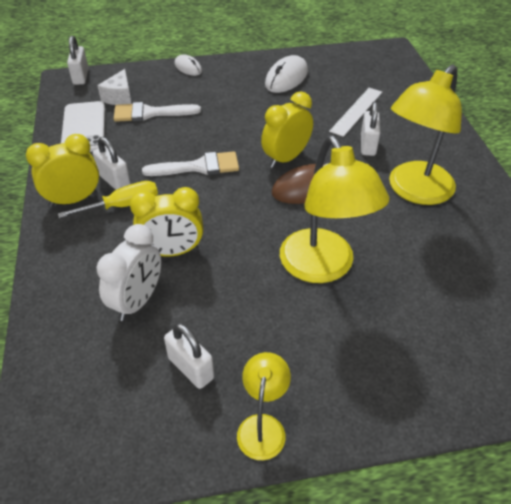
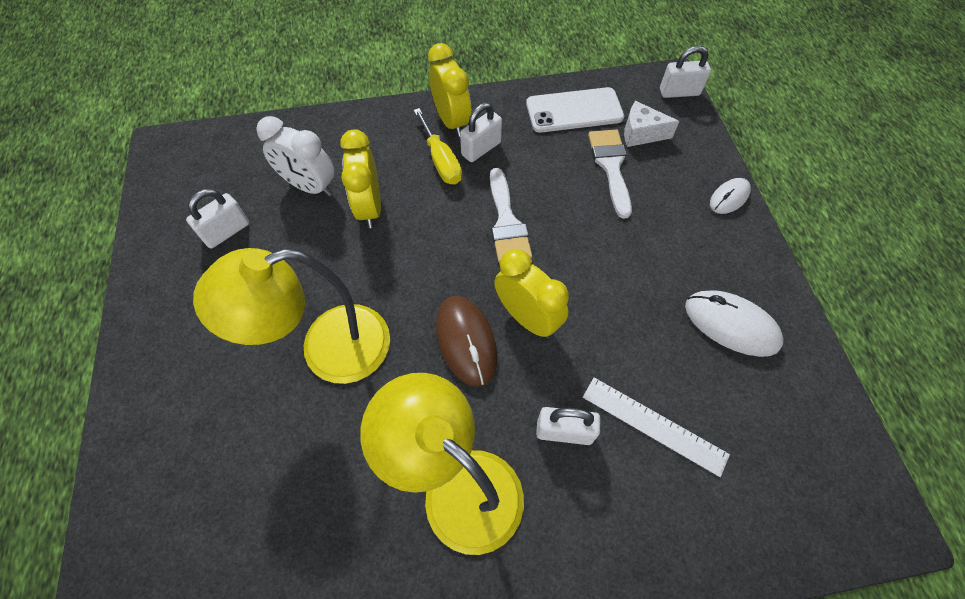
camera: 90 degrees right, 15 degrees up
yellow lamp [237,352,291,460] -> none

